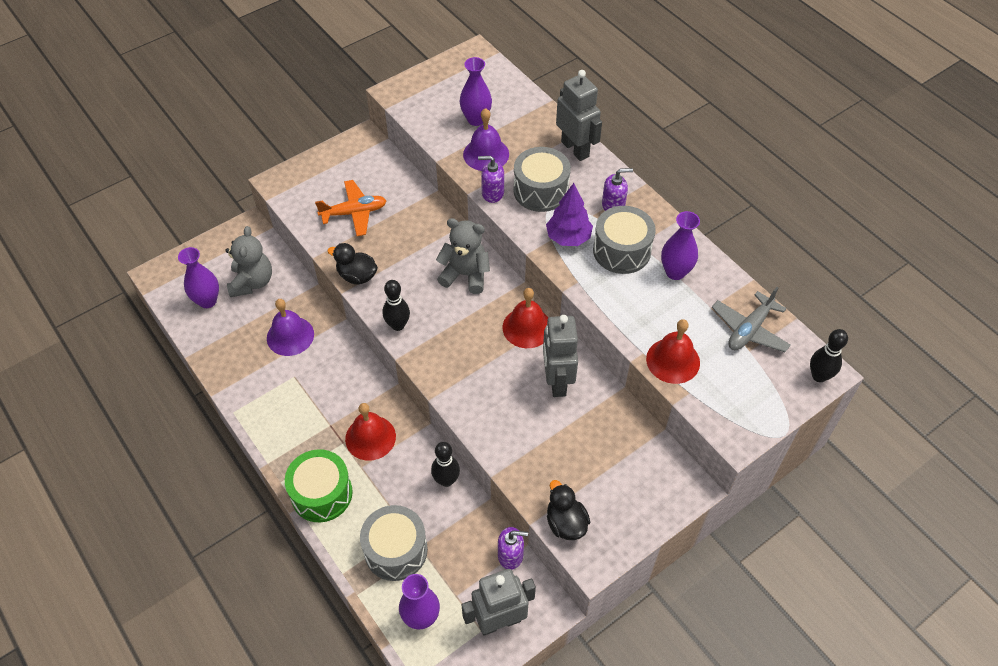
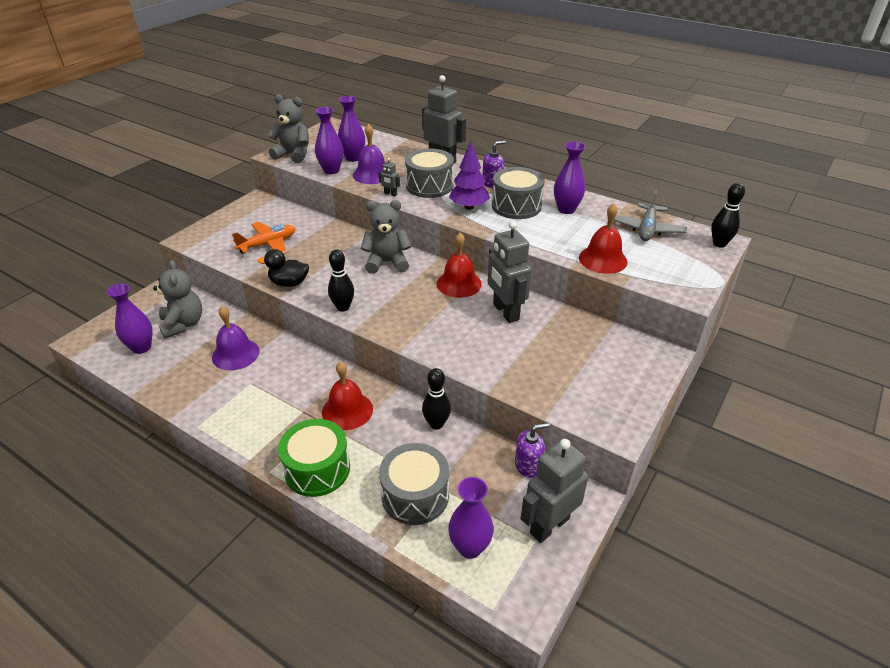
camera: 20 degrees left, 15 degrees down
purple soap dispenser [478,156,504,203] -> grey robot [378,158,400,197]
black duck [547,480,590,540] -> none
none -> grey teddy bear [268,94,309,163]
none -> purple vase [315,107,343,174]

